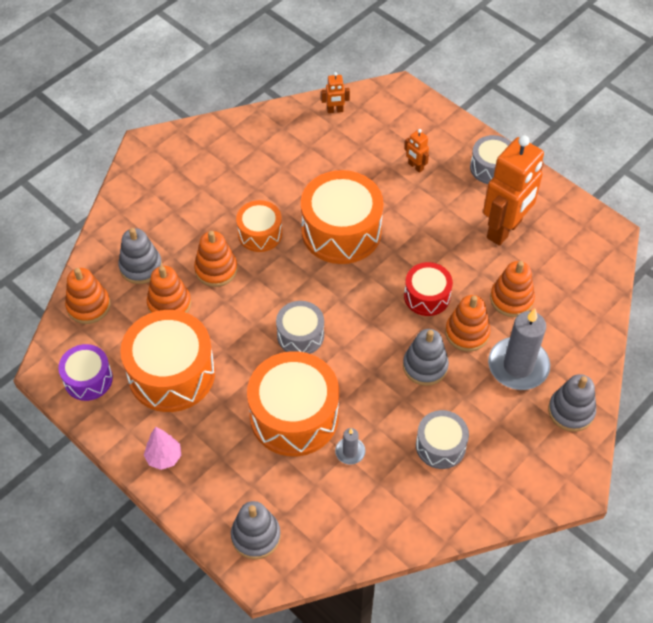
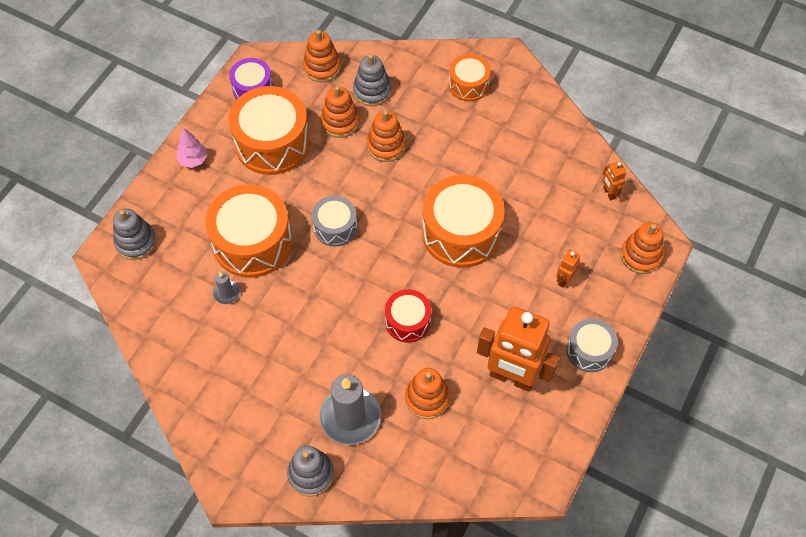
camera: 75 degrees right, 5 degrees up
orange drum [236,200,282,252] -> orange drum moved to [449,54,491,101]
grey stacking toy [403,329,449,386] -> none
grey drum [416,410,469,469] -> none
orange stacking toy [445,295,491,351] -> orange stacking toy moved to [620,222,664,274]

